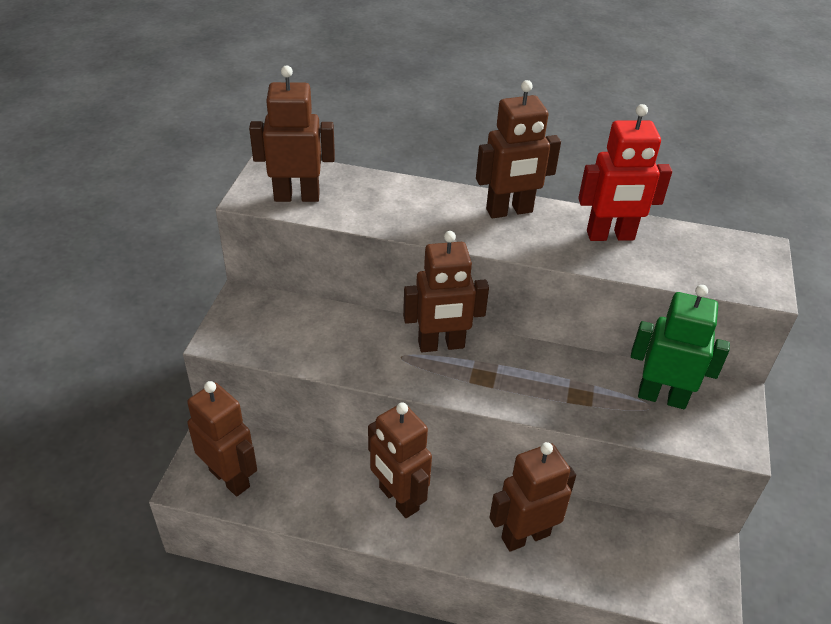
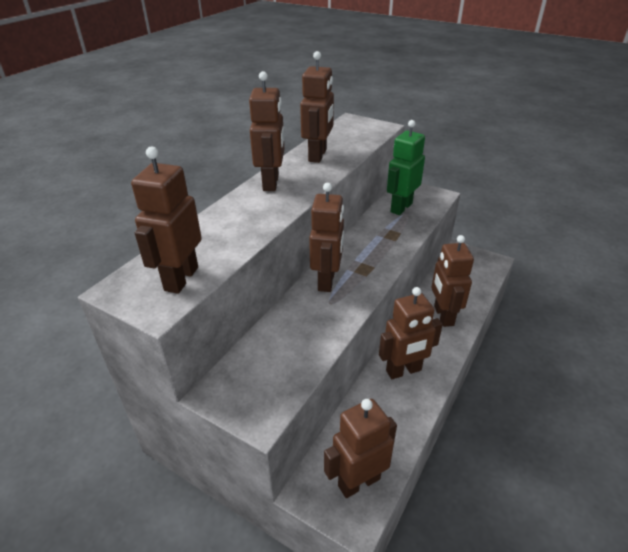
camera: 70 degrees left, 5 degrees down
red robot [578,104,672,241] -> brown robot [300,51,334,163]

